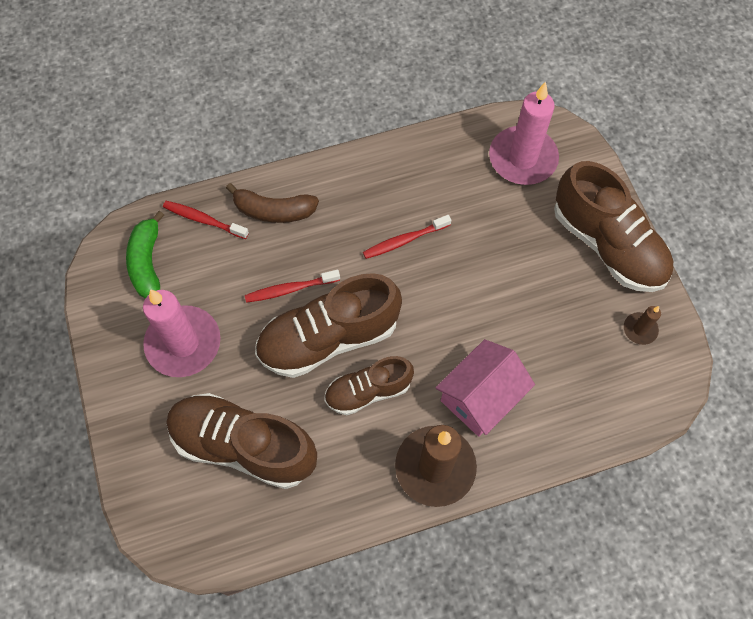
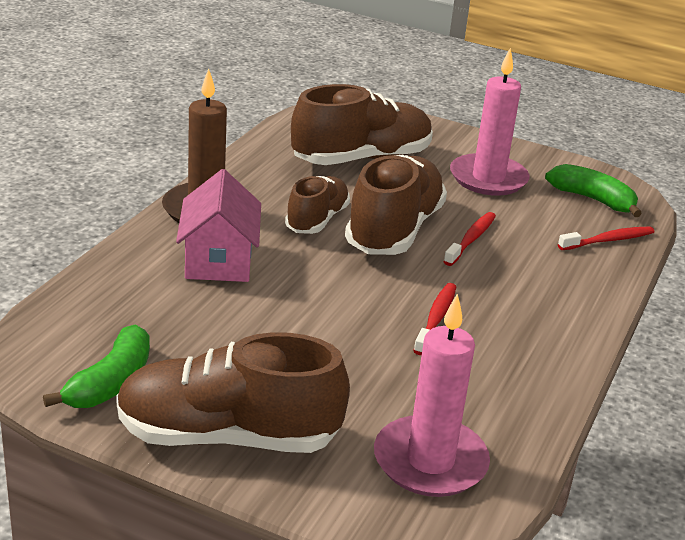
camera: 130 degrees right, 35 degrees down
brown banana [226,183,319,223] -> none
brown candle [624,306,661,345] -> green banana [43,325,150,408]

